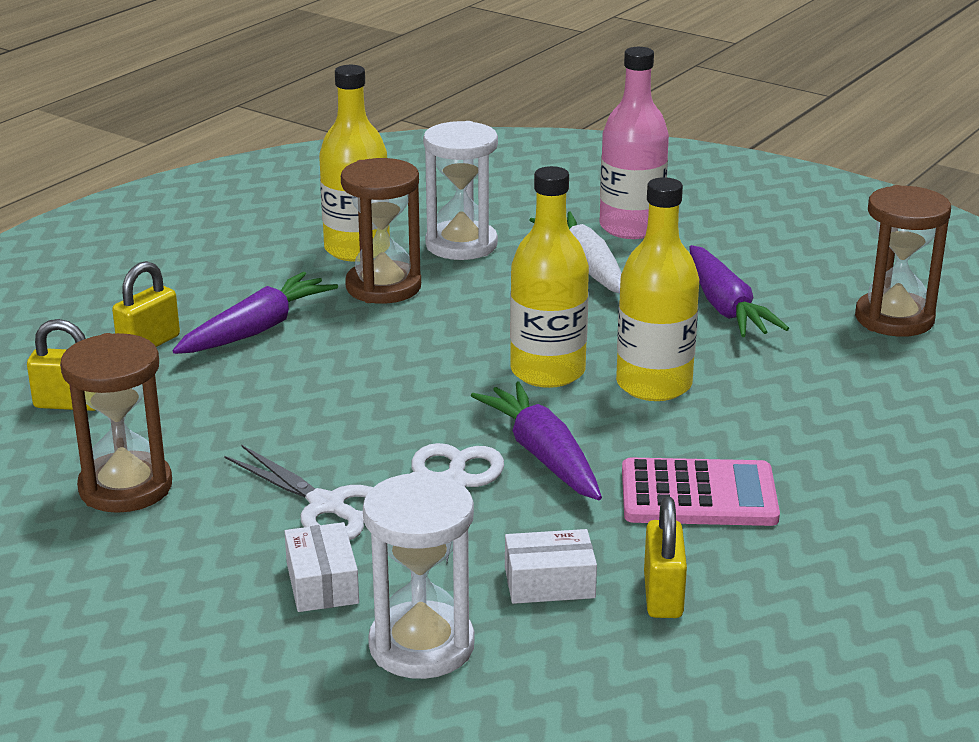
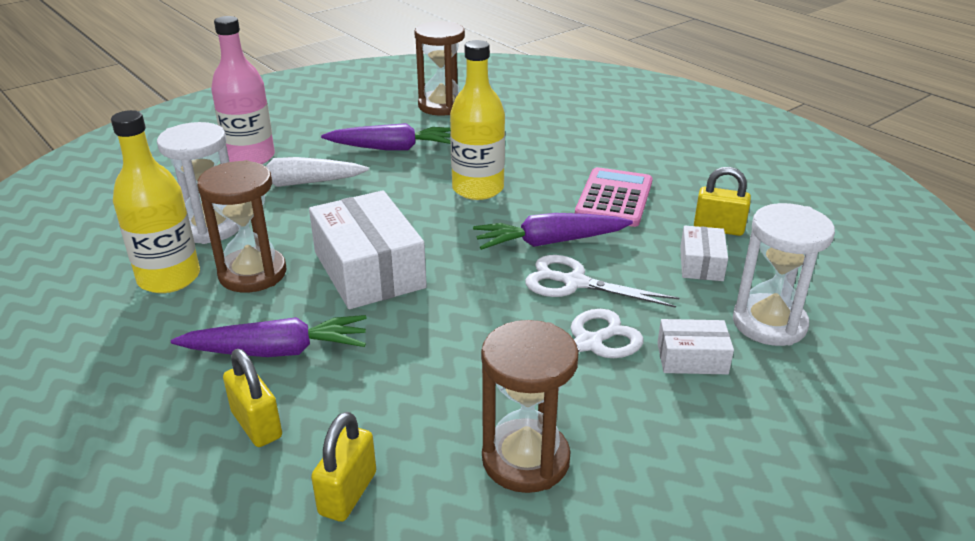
camera: 75 degrees left, 5 degrees up
purple carrot [173,272,338,354] -> purple carrot turned 120 degrees clockwise [171,315,366,357]
yellow bottle [510,166,589,388] -> none
none -> white box [309,190,427,309]

